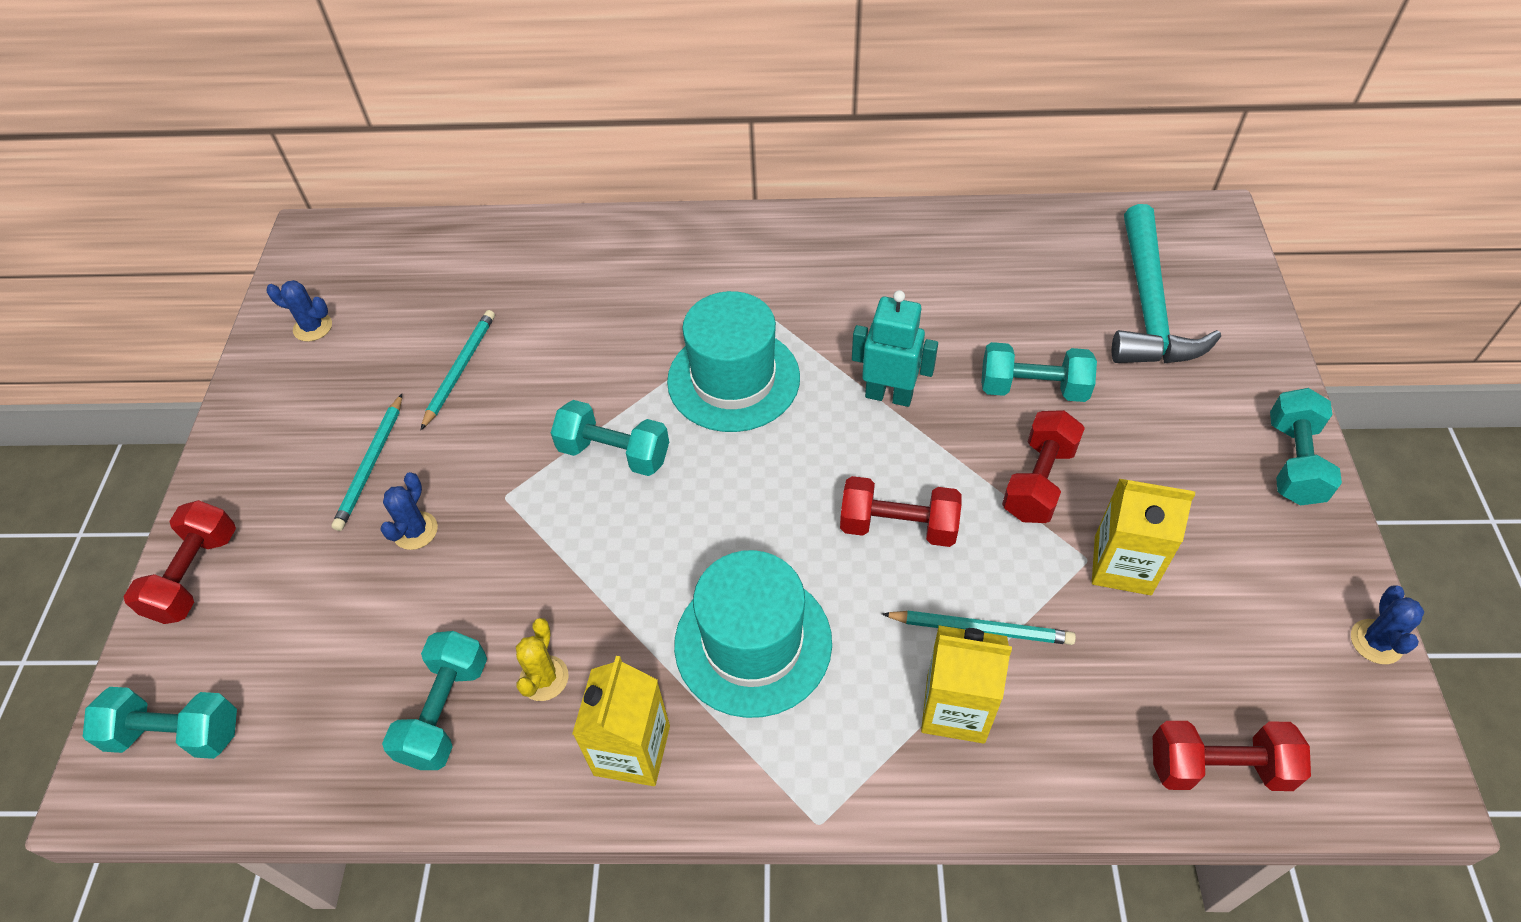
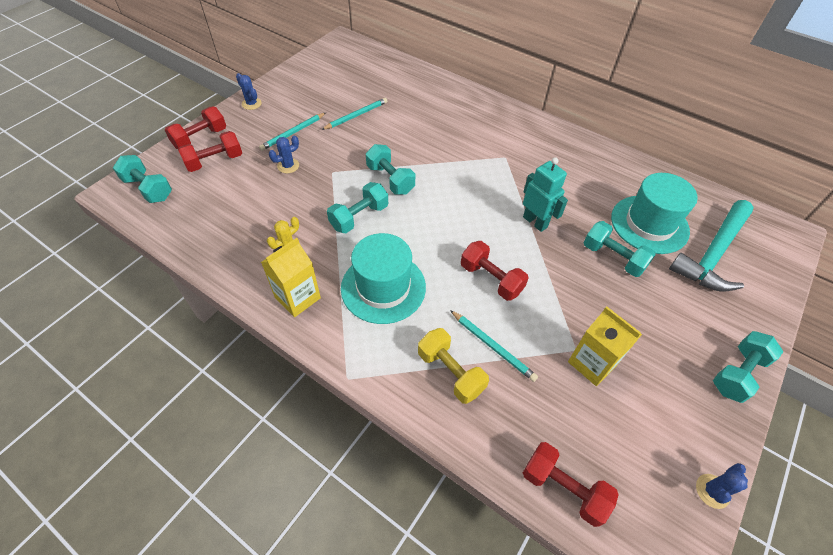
camera: 30 degrees right, 0 degrees up
blue cactus [266,280,332,342] -> blue cactus moved to [236,73,262,110]
turquoise dumbbell [382,631,487,770] -> turquoise dumbbell moved to [327,182,388,233]
turquoise hat [667,291,800,432] -> turquoise hat moved to [611,173,698,254]
yellow carton [921,625,1012,744] -> yellow dumbbell [418,328,489,404]
red dumbbell [1002,410,1085,523] -> red dumbbell moved to [178,131,242,172]

